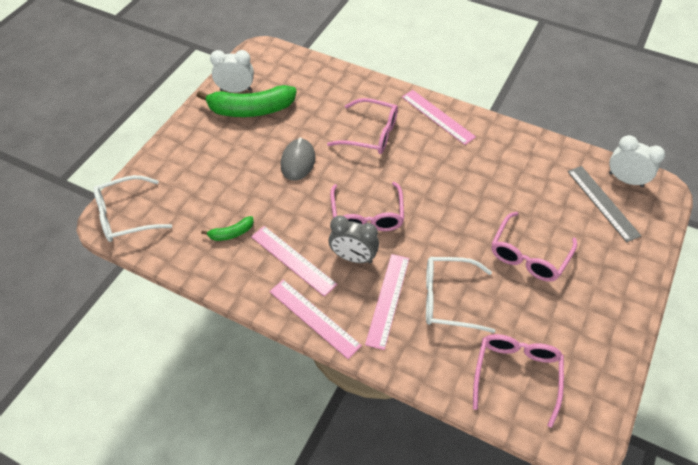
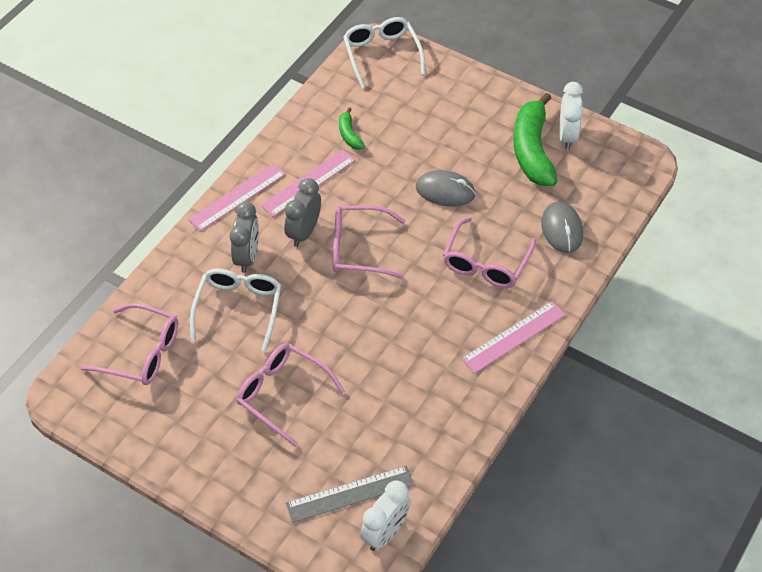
camera: 95 degrees right, 0 degrees up
pink ruler [365,254,409,350] -> grey clock [230,202,259,273]
none -> grey mouse [541,202,583,253]

